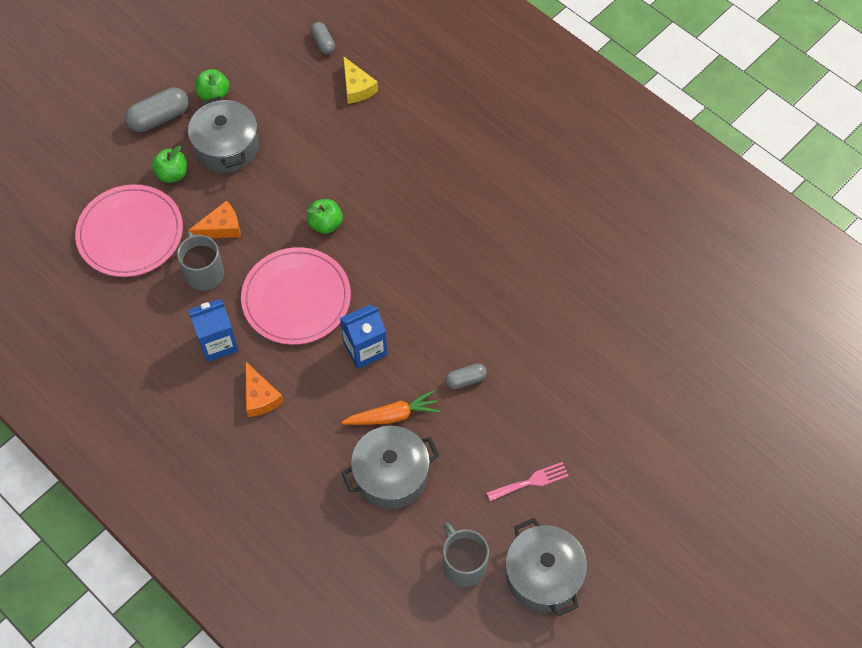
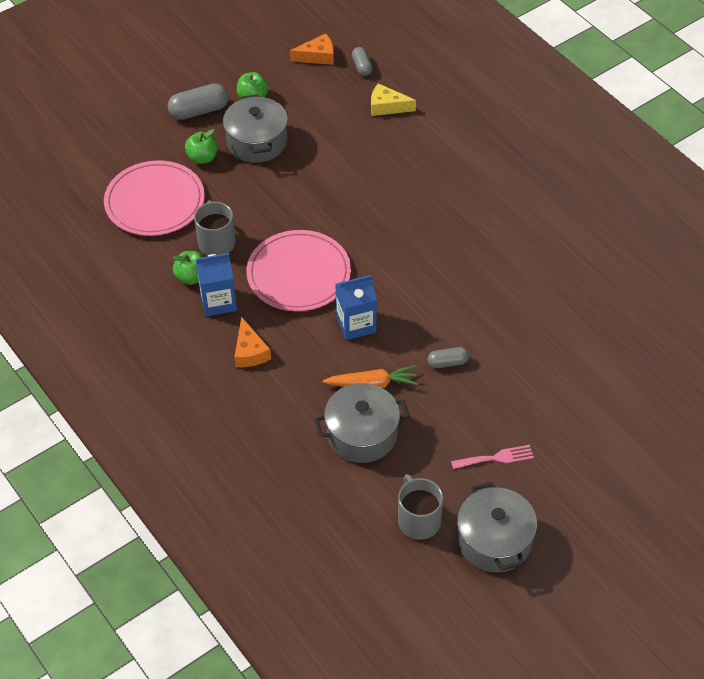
camera: 10 degrees right, 10 degrees down
orange cheese [188,201,241,238] -> orange cheese moved to [290,34,334,65]
green apple [307,199,343,234] -> green apple moved to [173,251,204,285]
yellow cheese [343,56,378,104] -> yellow cheese turned 120 degrees clockwise [371,83,416,116]

